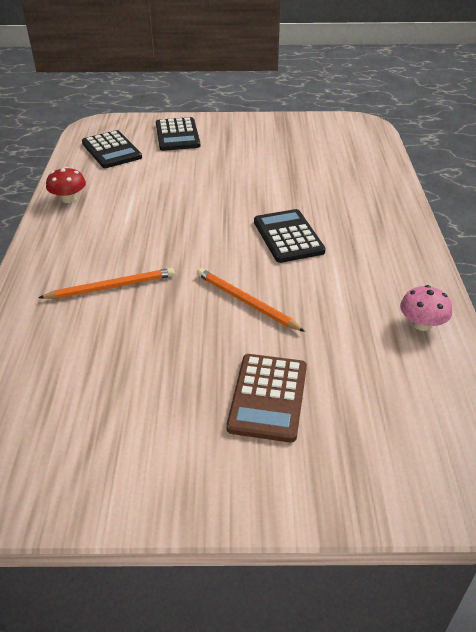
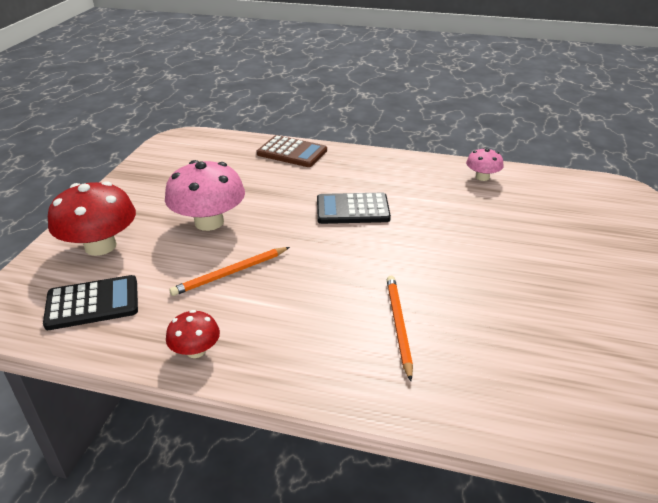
camera: 75 degrees left, 5 degrees down
black calculator [156,117,200,151] -> red mushroom [48,181,136,256]
orange pencil [197,268,305,332] -> orange pencil moved to [169,247,290,296]
brown calculator [227,354,307,442] -> brown calculator moved to [257,135,327,167]
none -> pink mushroom [165,160,245,231]

